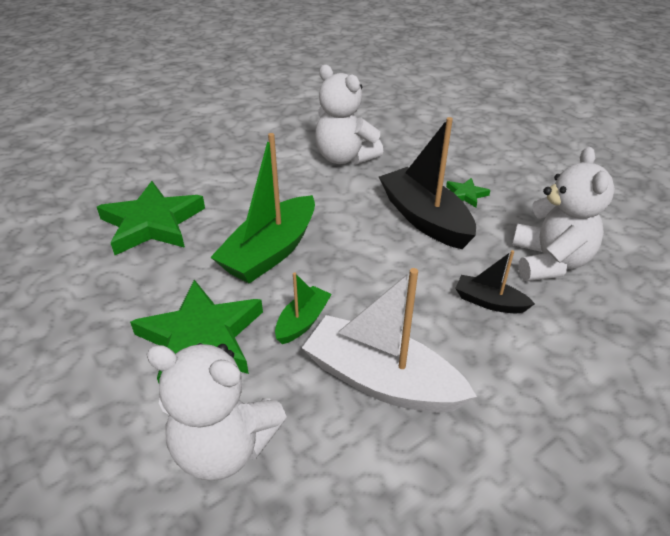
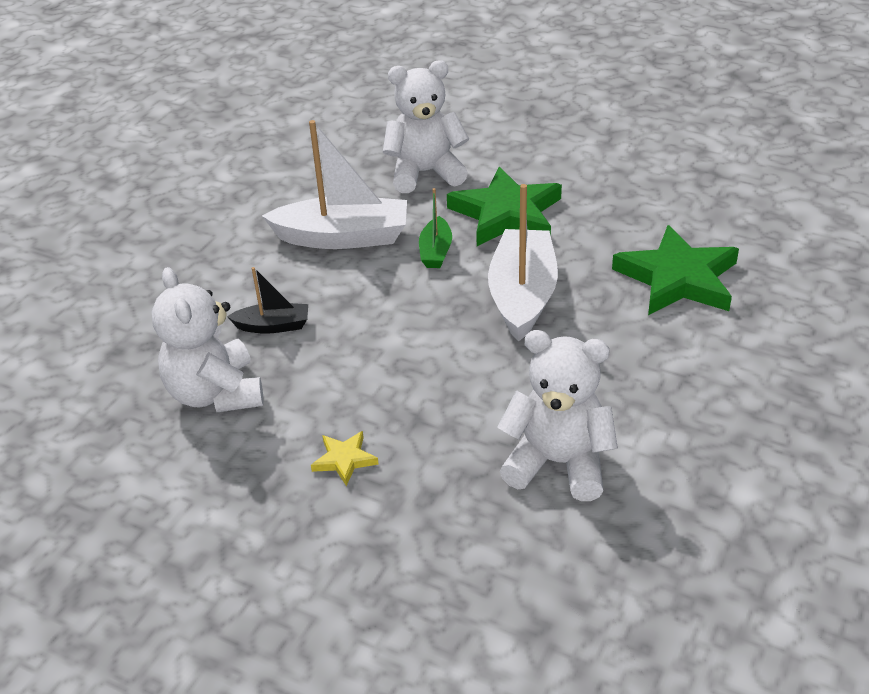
camera: 155 degrees right, 0 degrees up
green boat [211,133,315,283] -> white boat [488,184,558,342]
black boat [379,117,476,249] -> none
green star [446,178,490,208] -> yellow star [311,431,379,486]

